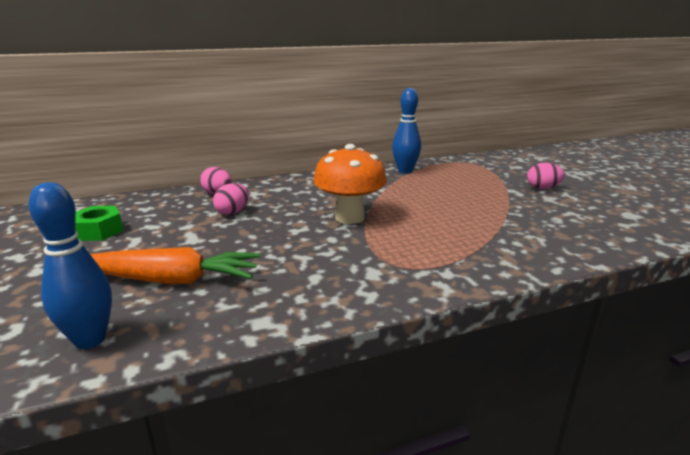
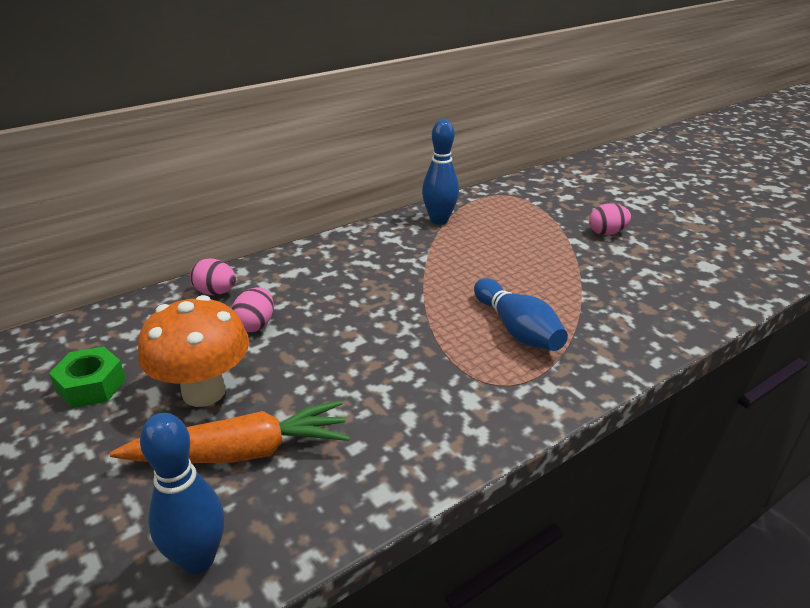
camera: 15 degrees left, 10 degrees up
orange mushroom [313,144,387,224] -> orange mushroom moved to [138,295,249,407]
none -> blue bowling pin [474,278,568,351]

